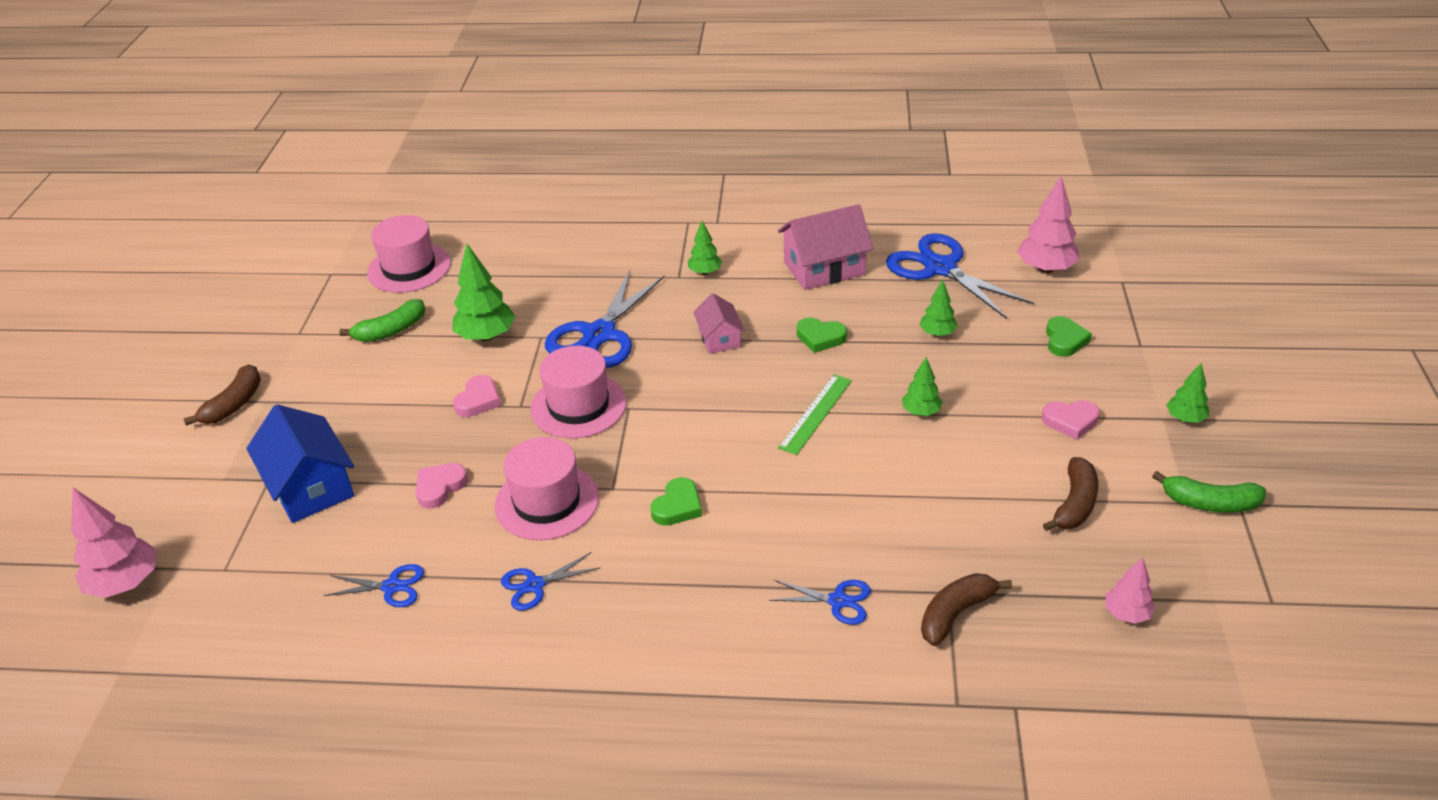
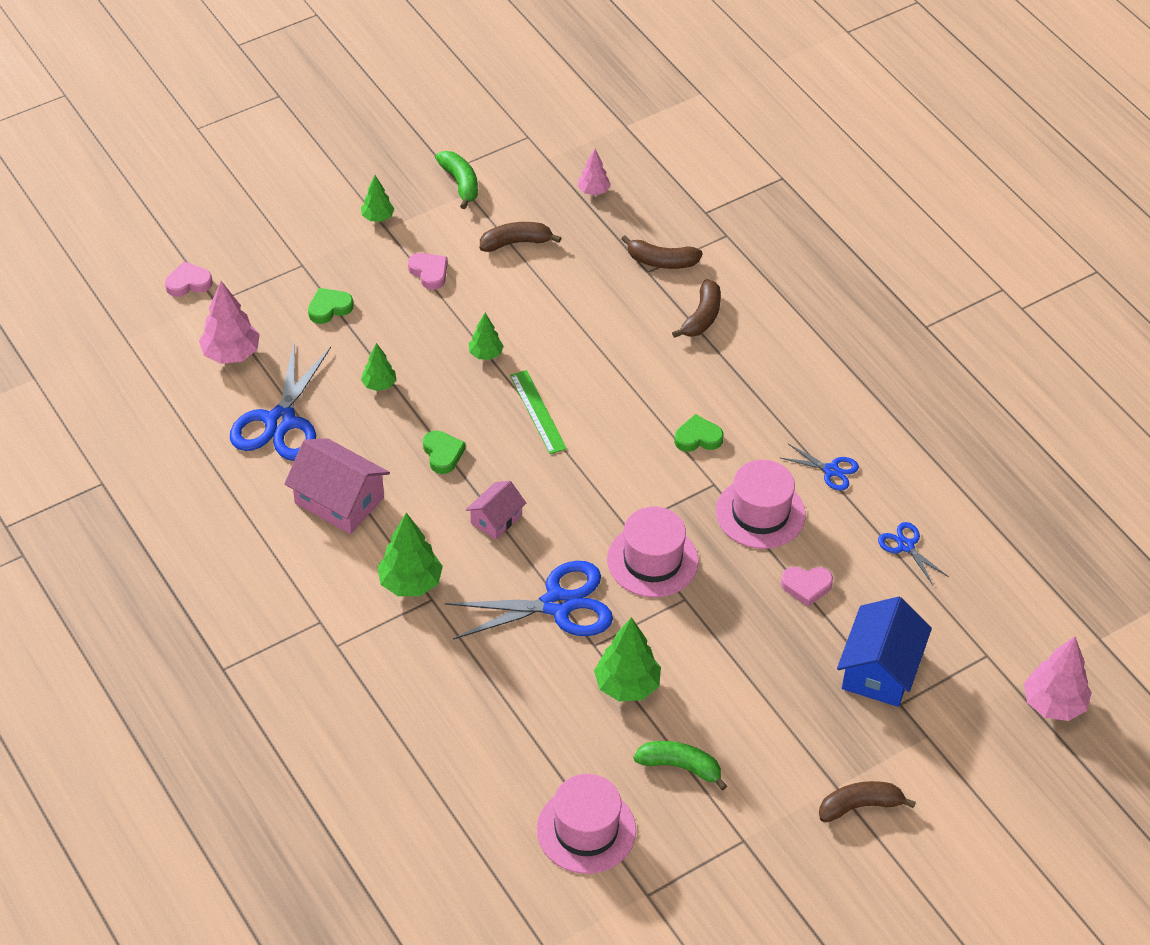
camera: 130 degrees left, 10 degrees up
pink heart [453,375,501,417] -> pink heart moved to [165,261,213,297]
green tree [688,221,722,275] -> green tree [377,513,443,596], size x1.71
blue scissors [769,580,871,625] -> brown banana [672,279,721,338]
green ruler [778,374,852,455] -> green ruler turned 75 degrees clockwise [510,370,567,454]

